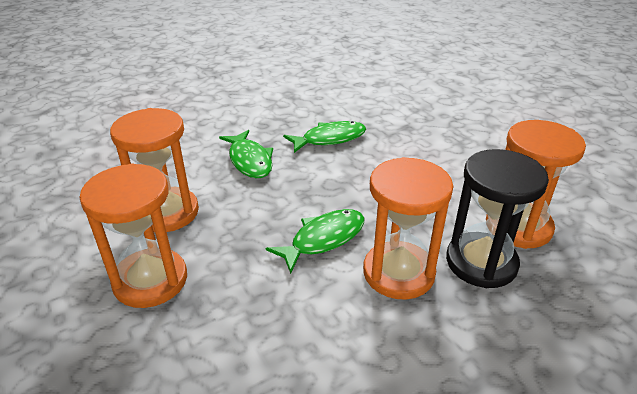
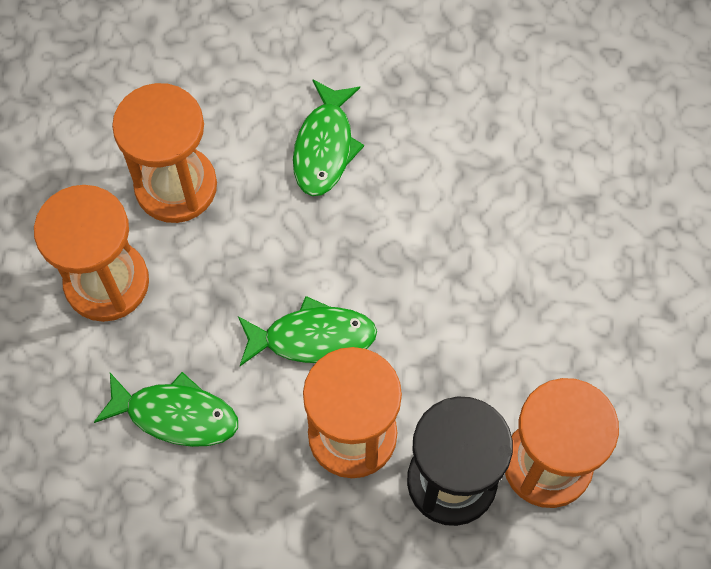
camera: 35 degrees right, 30 degrees up
green fish [283,121,366,153] -> green fish moved to [94,372,238,447]

